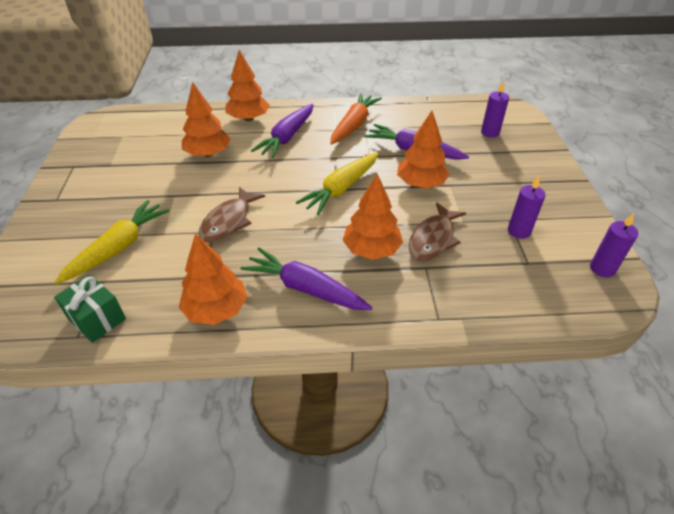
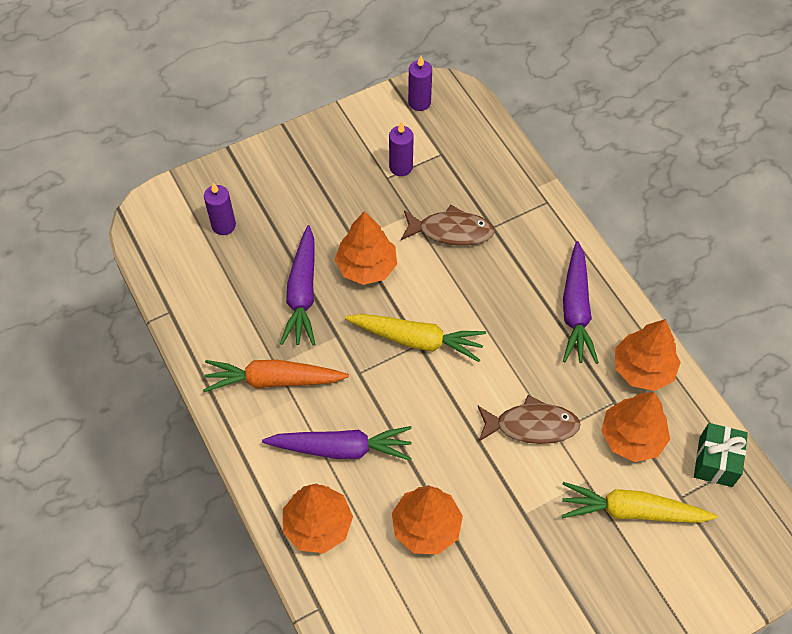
camera: 115 degrees left, 15 degrees up
orange tree [343,174,403,260] -> orange tree moved to [601,392,670,462]

